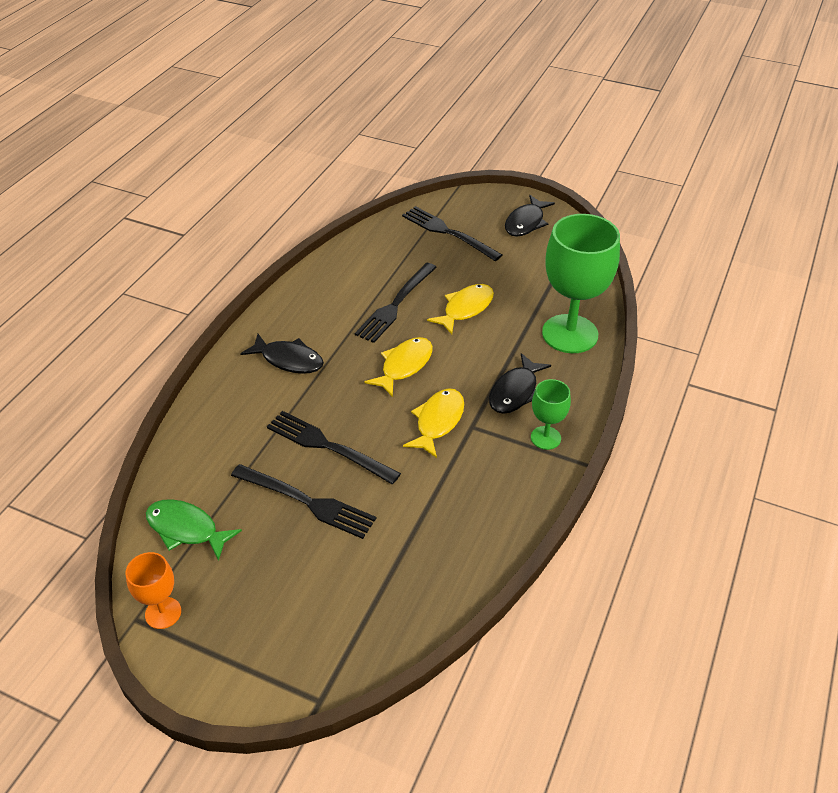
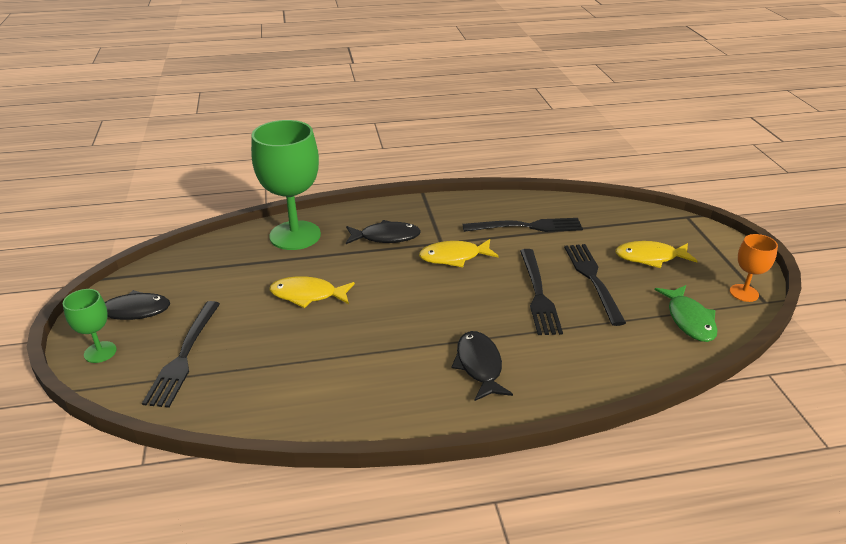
camera: 125 degrees left, 10 degrees down
black fork [355,263,437,343] -> black fork moved to [462,218,583,232]
yellow fish [364,337,433,397] -> yellow fish moved to [615,241,698,268]
green goblet [531,379,571,450] -> green goblet moved to [63,289,117,363]

